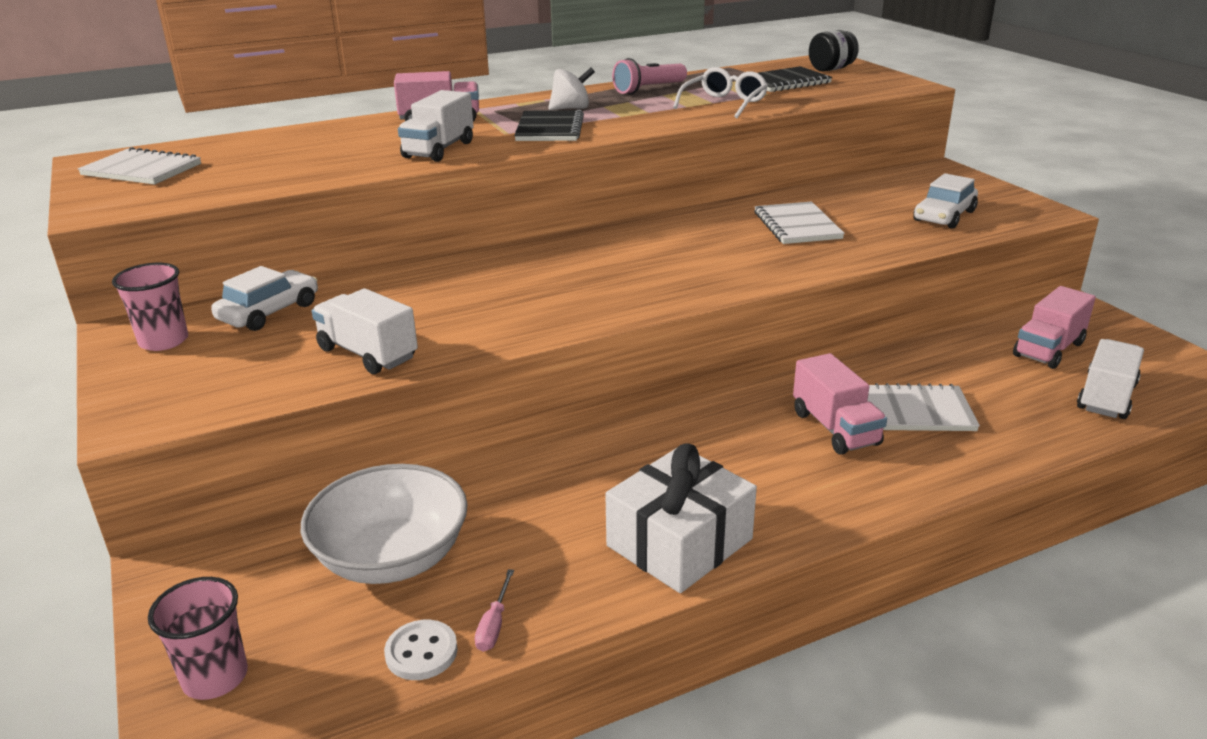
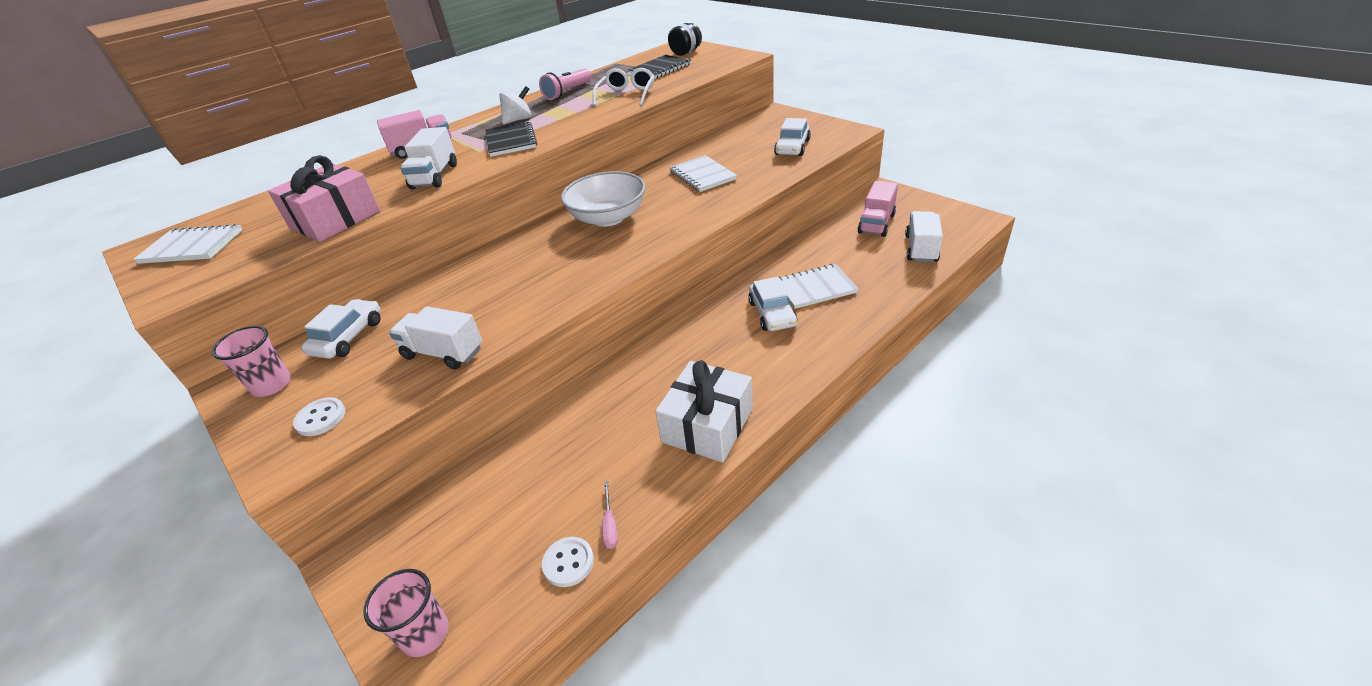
camera: 15 degrees left, 10 degrees up
white bowl [301,464,467,584] -> white bowl moved to [561,171,645,227]
pink truck [793,353,887,455] -> white car [748,277,797,331]
none -> pink gift [268,155,380,242]
none -> white button [293,397,346,436]

